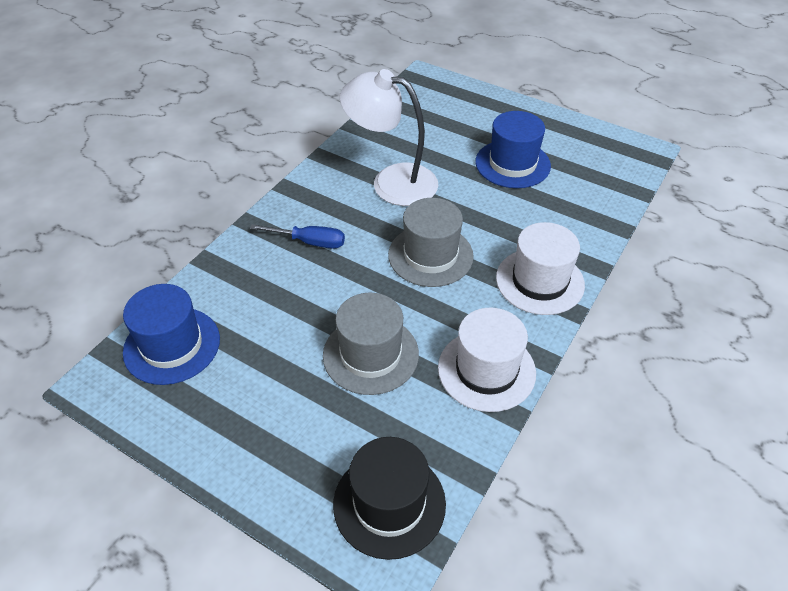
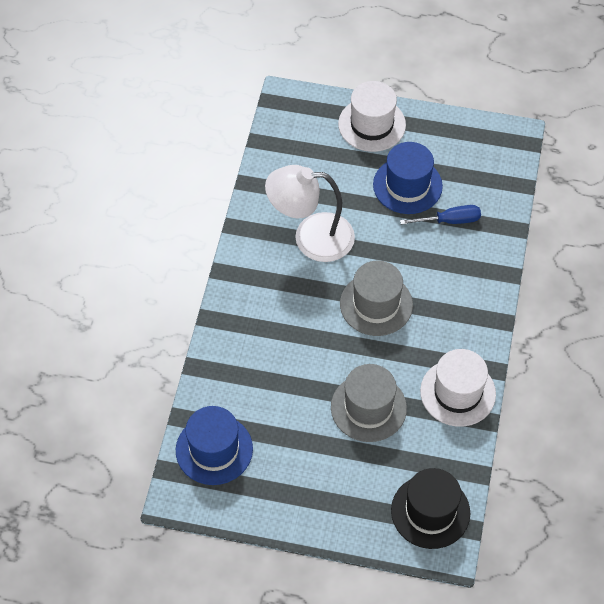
camera: 20 degrees left, 10 degrees up
blue screwdriver [250,224,345,249] -> blue screwdriver moved to [400,205,481,225]
white hat [496,222,585,315] -> white hat moved to [338,81,406,152]

